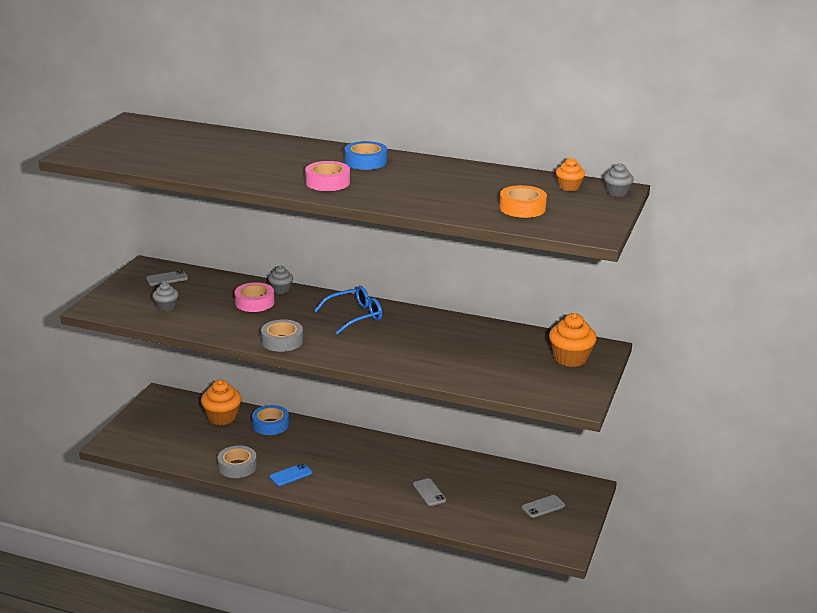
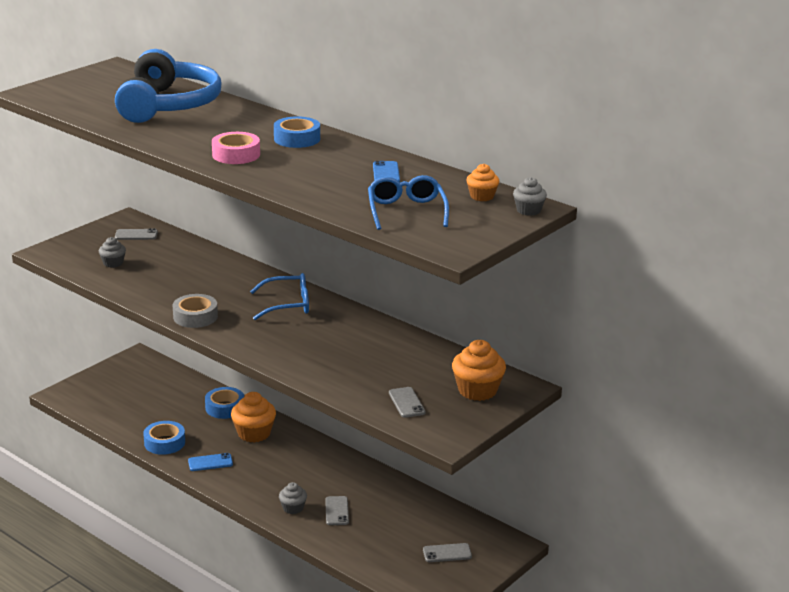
camera: 20 degrees right, 0 degrees up
orange cupcake [201,380,241,425] -> orange cupcake moved to [231,392,276,443]
grey tape [218,445,257,478] -> blue tape [143,421,185,455]
pink tape [234,282,274,312] -> none
grey cupcake [268,266,293,294] -> grey cupcake moved to [279,482,307,514]
orange tape [499,185,547,218] -> blue glasses [368,175,449,230]
none -> blue headphones [115,49,222,123]
none -> blue phone [373,161,400,182]
none -> grey phone [389,387,426,418]

